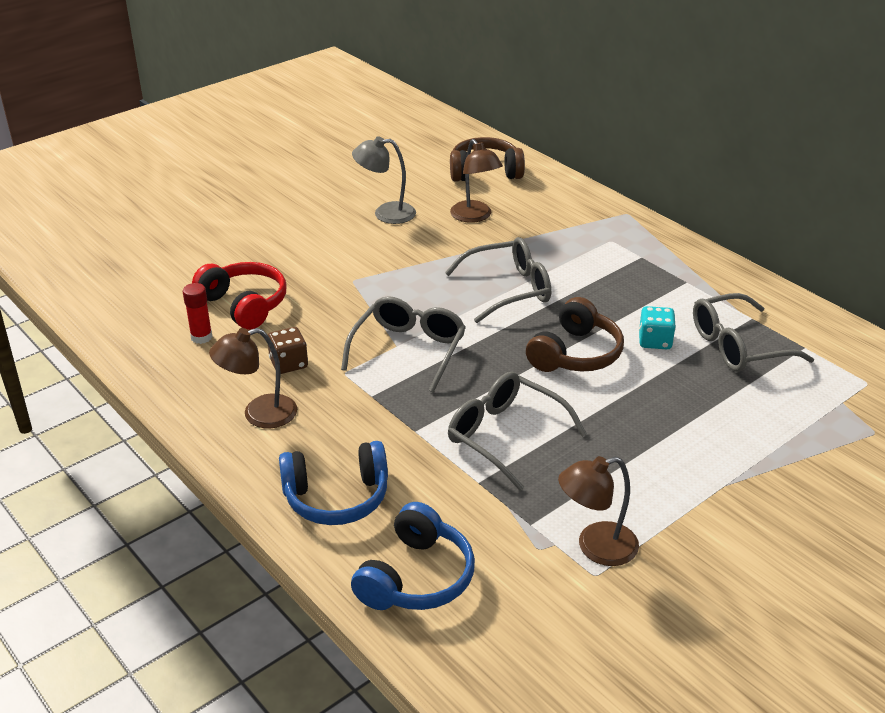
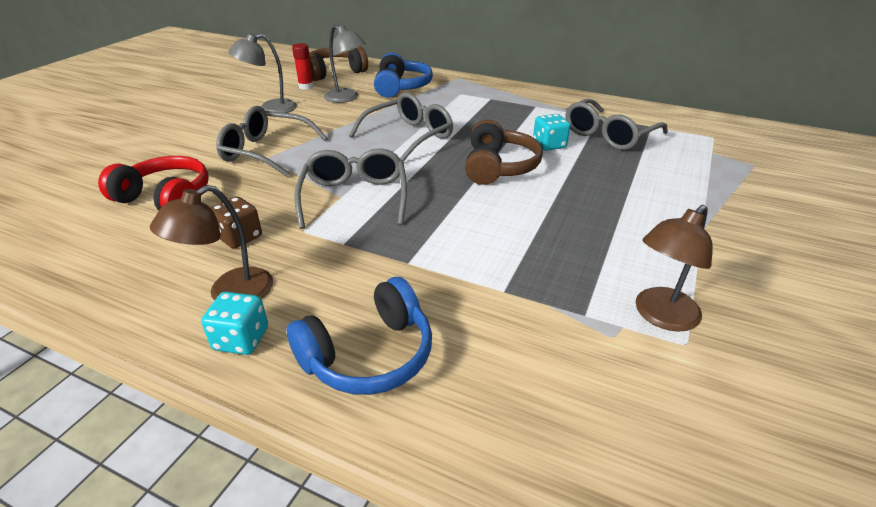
camera: 25 degrees left, 0 degrees up
red glue stick [183,283,213,344] -> red glue stick moved to [292,43,314,90]
blue headphones [351,502,475,610] -> blue headphones moved to [374,53,433,98]
grey glasses [448,372,587,491] -> grey glasses moved to [216,106,327,177]
brown lamp [450,139,503,223] -> grey lamp [324,25,366,103]
none -> turquoise dice [201,292,268,355]

